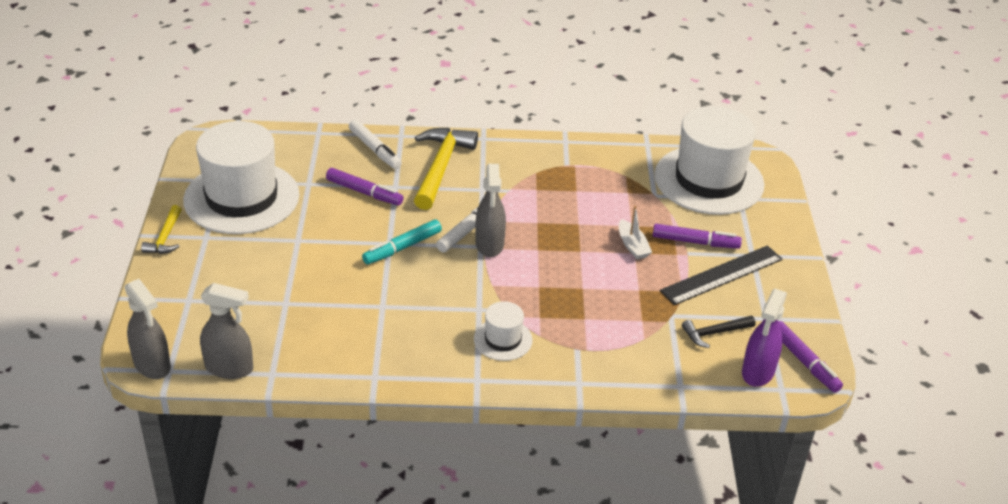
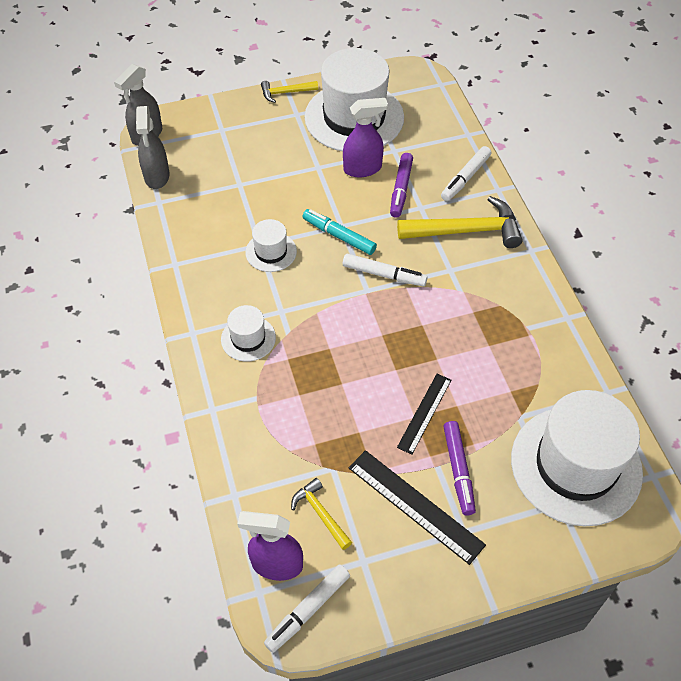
camera: 75 degrees right, 15 degrees up
grey spray bottle [475,164,506,257] -> none
white boat [619,205,652,260] -> black ruler [397,374,451,454]
black hammer [682,316,755,348] -> yellow hammer [291,478,352,550]
purple marker [778,321,843,393] -> white marker [264,565,350,653]
none -> white hat [245,219,297,272]
none -> purple spray bottle [343,98,388,177]

